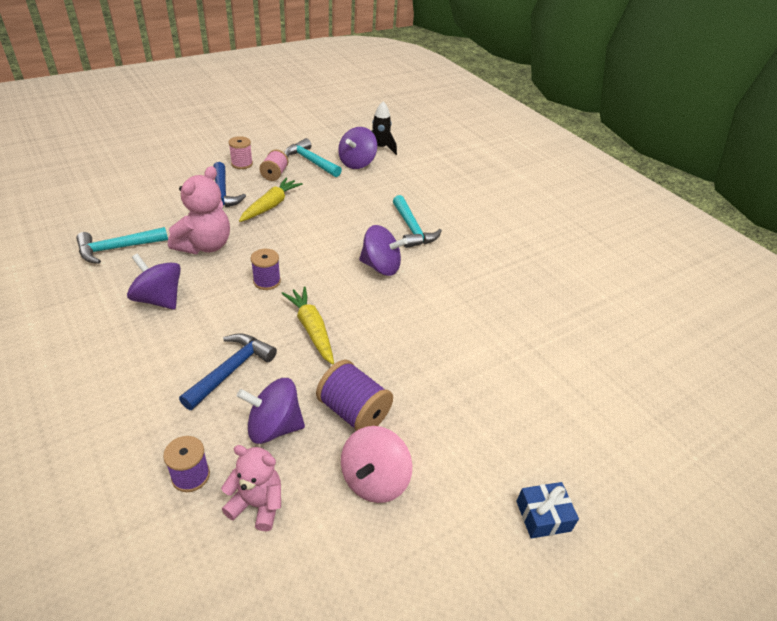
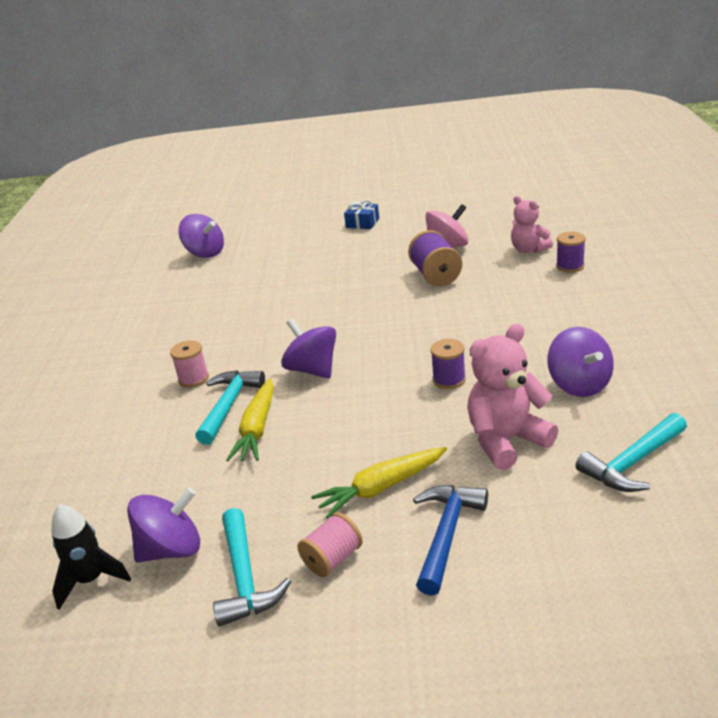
camera: 140 degrees left, 10 degrees down
turquoise hammer [76,227,168,264] -> turquoise hammer turned 135 degrees clockwise [576,413,687,492]
blue hammer [179,333,277,410] -> none
pink spool [229,136,253,169] -> pink spool moved to [170,340,209,388]
purple spinning top [237,378,305,444] -> purple spinning top moved to [179,214,224,258]
yellow carrot [281,287,334,365] -> yellow carrot moved to [226,378,274,462]

